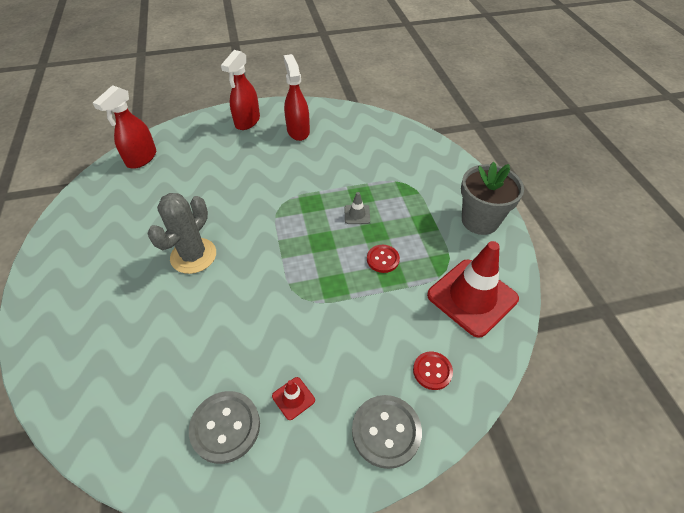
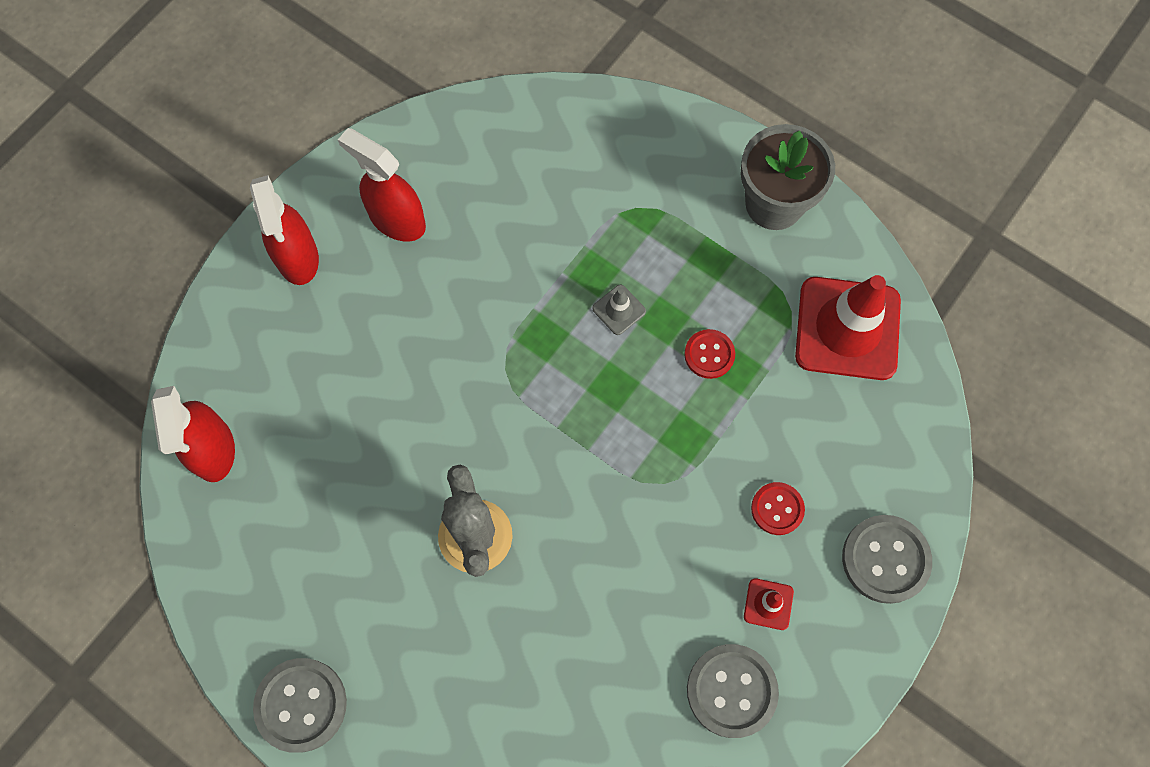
camera: 40 degrees left, 20 degrees up
red button [413,352,453,390] -> red button moved to [751,482,805,535]
none -> grey button [253,658,347,753]

